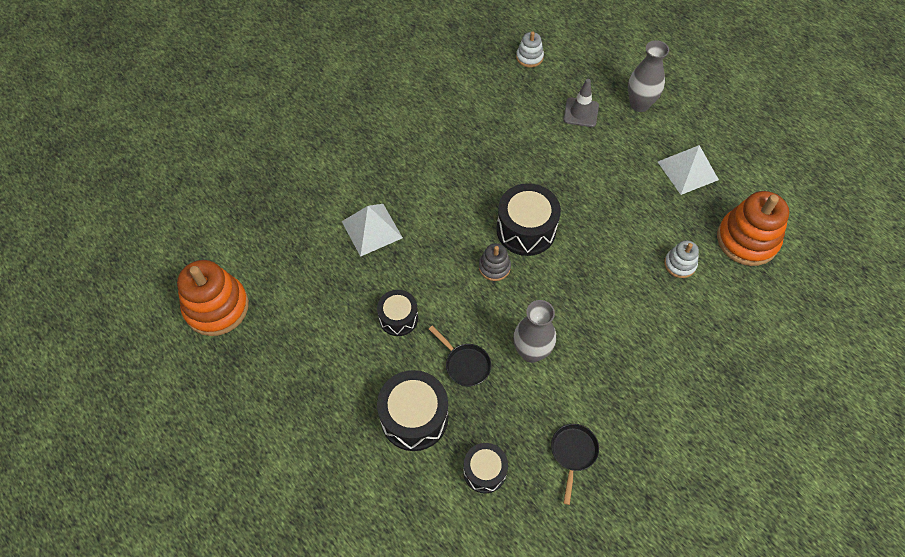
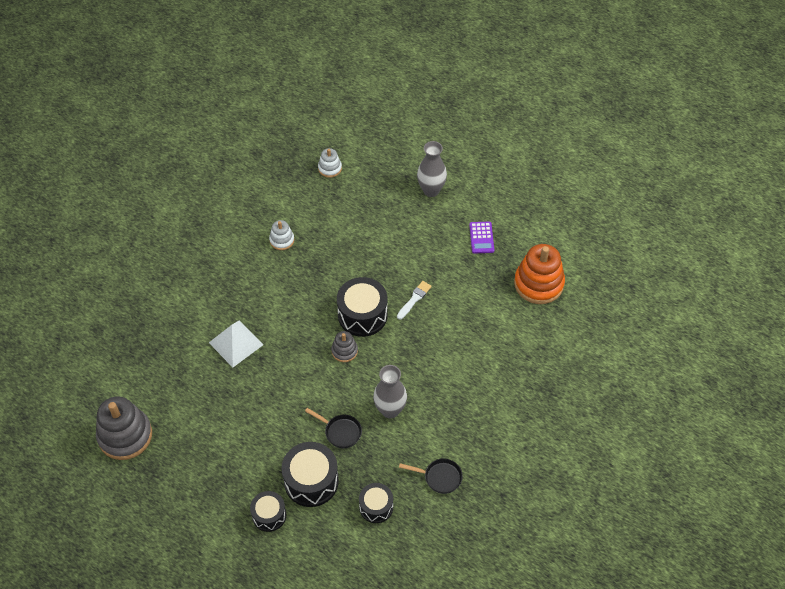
camera: 15 degrees left, 5 degrees down
orange stacking toy [177,260,249,336] -> grey stacking toy [96,396,152,460]
black drum [377,290,418,336] -> black drum moved to [250,491,286,532]
black pan [551,424,599,505] -> black pan turned 105 degrees clockwise [399,459,463,494]
grey traffic cone [563,79,599,127] -> none
white pyramid [658,145,719,195] -> purple calculator [469,222,494,254]
white stacking toy [664,240,699,278] -> white stacking toy moved to [269,220,294,250]
none -> white brush [397,281,432,320]

